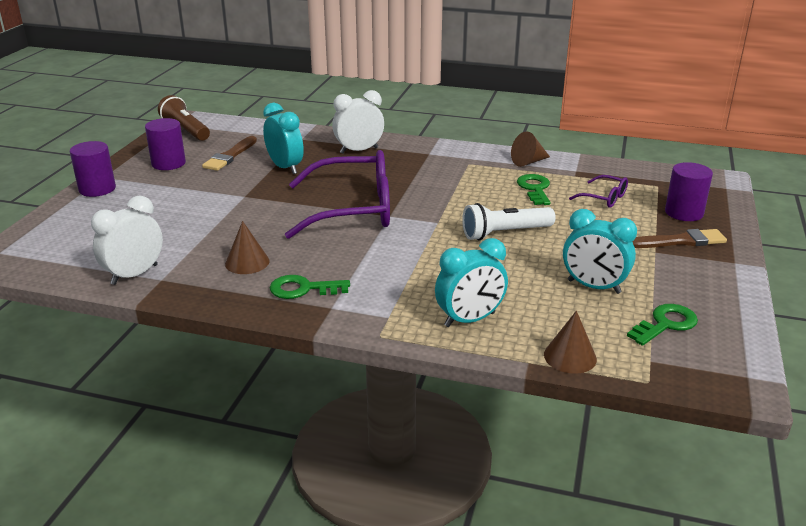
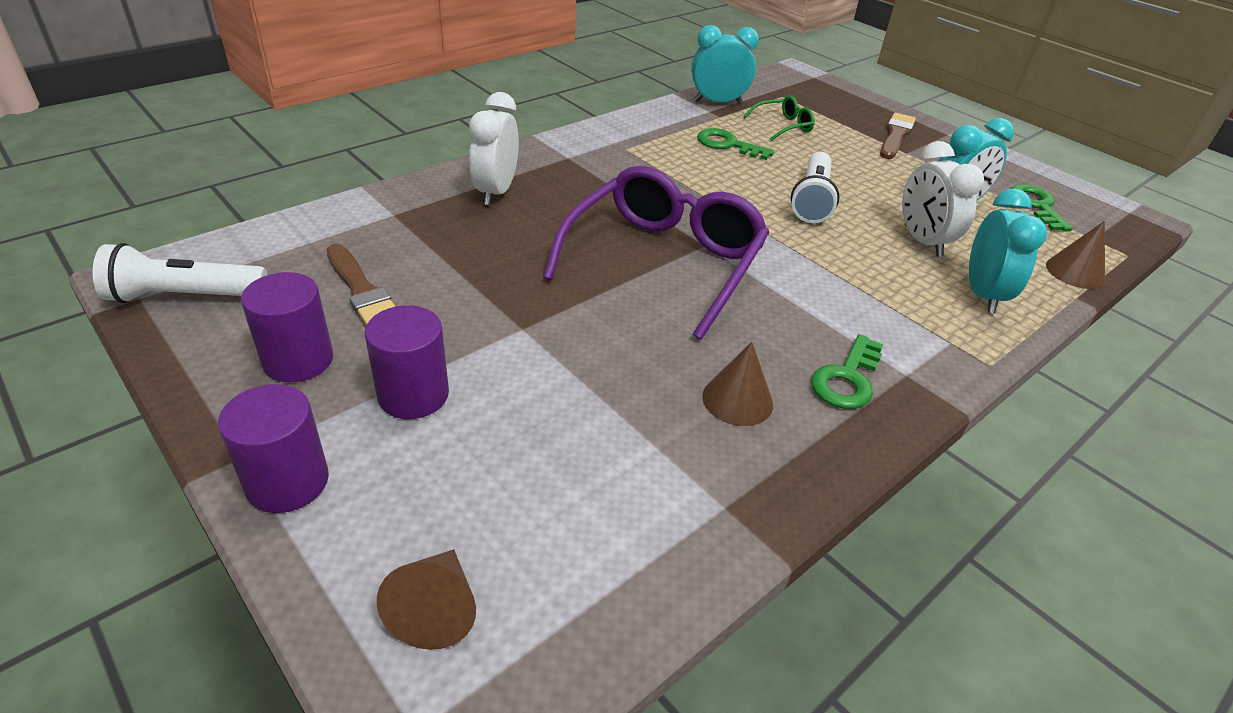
camera: 60 degrees left, 10 degrees up
white clock [91,196,163,285] -> white clock moved to [902,141,984,257]
brown flashlight [158,95,210,141] -> white flashlight [93,243,268,303]
turquoise clock [263,103,304,174] -> turquoise clock moved to [691,25,759,104]
brown cone [511,131,550,167] -> brown cone moved to [377,549,476,650]
purple glasses [569,175,628,208] -> green glasses [743,95,815,141]
purple cylinder [665,162,713,221] -> purple cylinder moved to [365,305,449,419]

